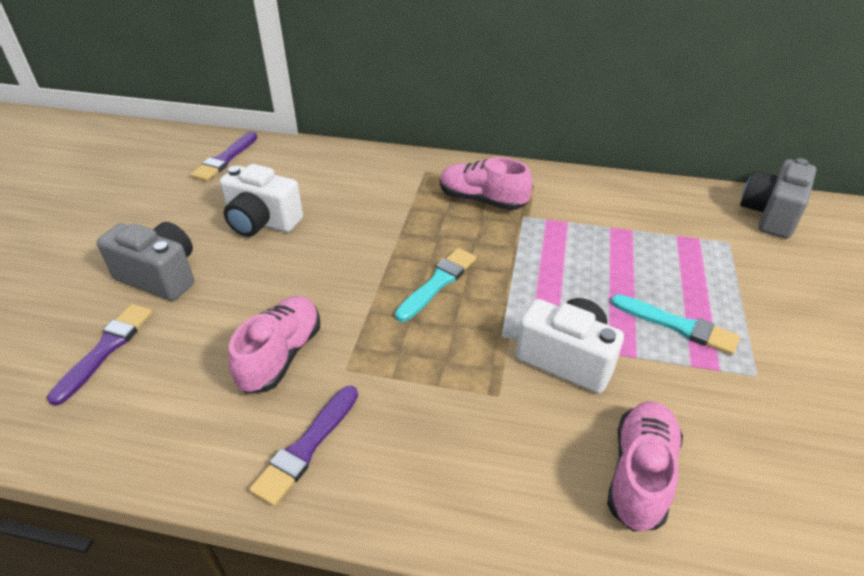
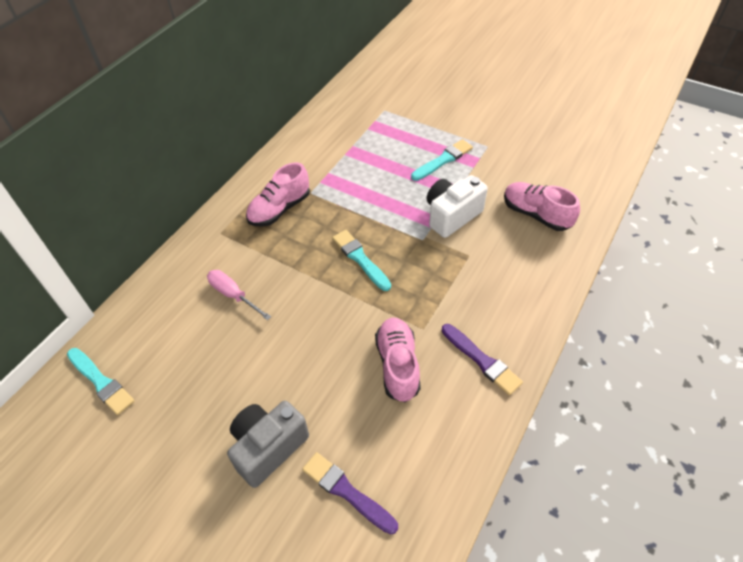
camera: 70 degrees left, 10 degrees up
purple brush [191,132,257,181] -> turquoise brush [67,348,134,415]
white camera [220,164,303,237] -> none
pink shoe [228,296,320,394] -> pink shoe turned 45 degrees clockwise [375,318,421,402]
grey camera [740,158,816,238] -> none
none -> pink screwdriver [207,270,271,320]

